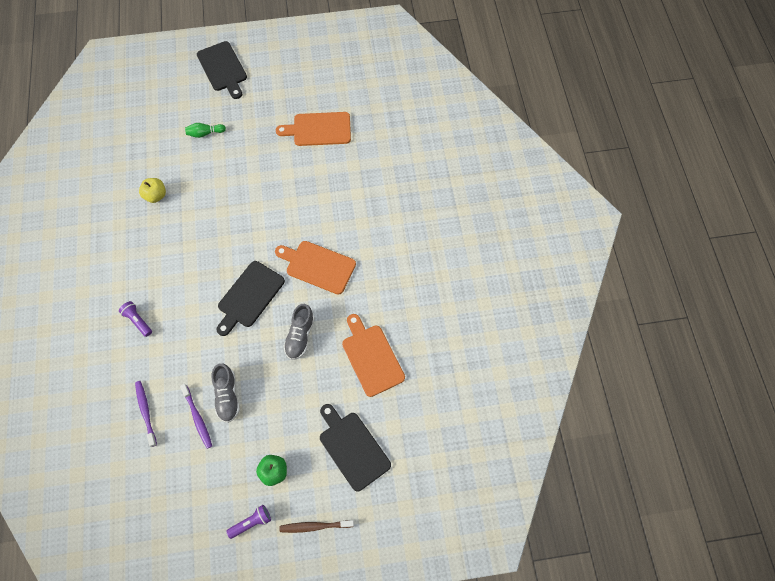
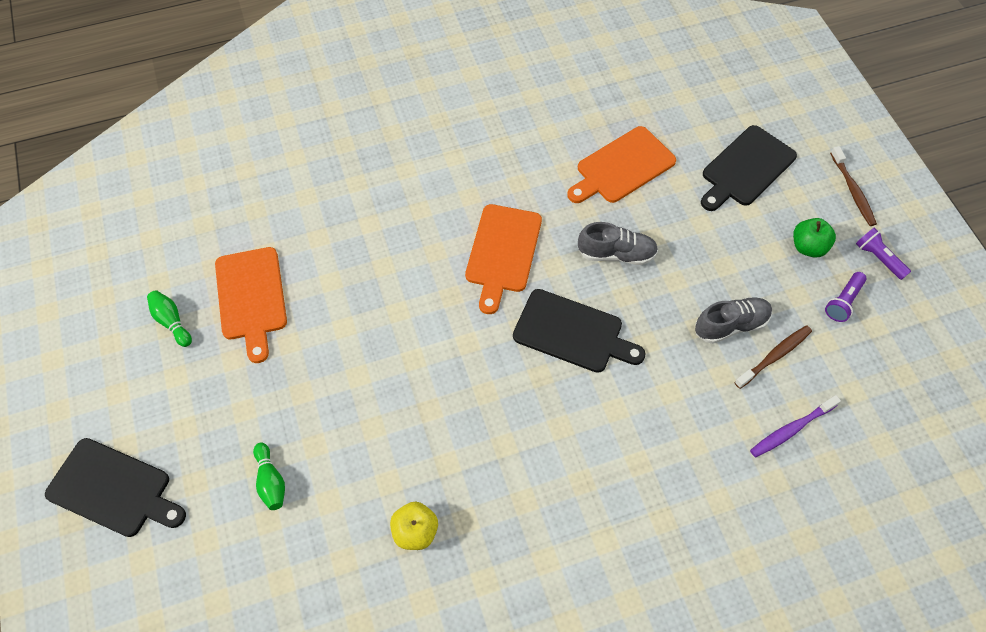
camera: 100 degrees left, 5 degrees down
purple flashlight [119,301,152,337] -> purple flashlight moved to [825,272,866,322]
purple toothbrush [180,384,212,449] -> brown toothbrush [734,325,812,389]
black cutting board [197,41,247,99] -> black cutting board turned 60 degrees clockwise [45,438,186,537]
none -> green bowling pin [147,290,192,347]

